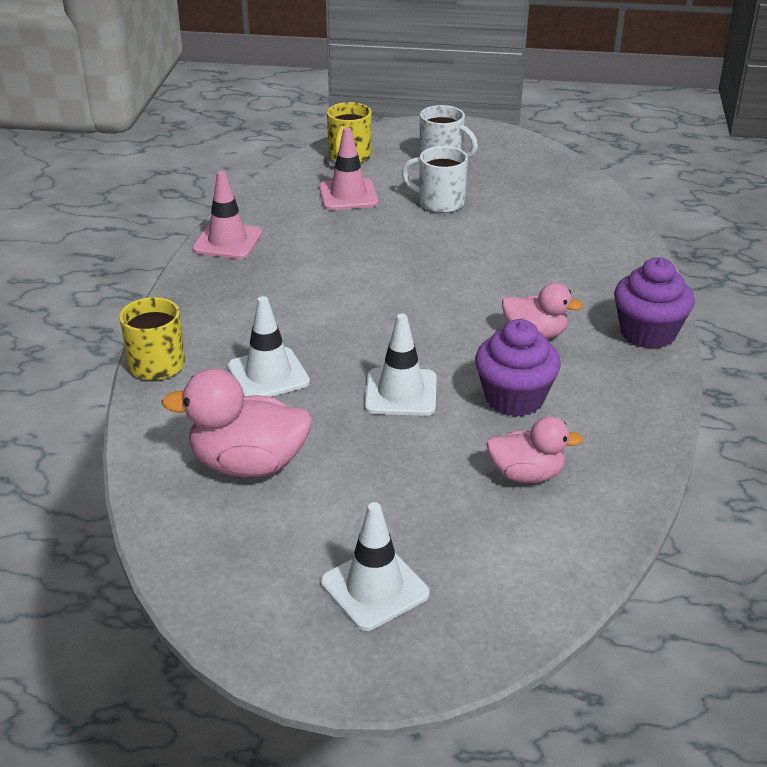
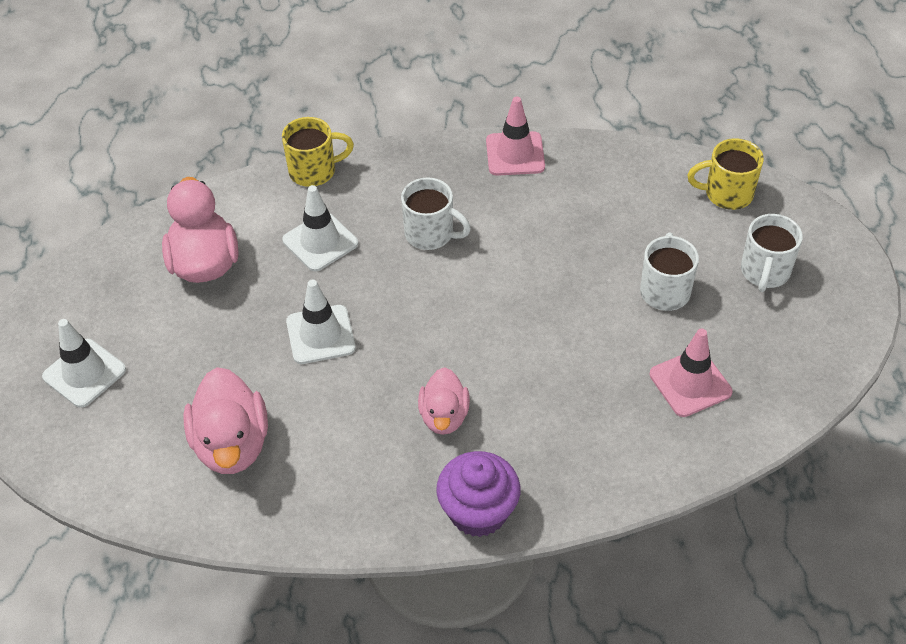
camera: 75 degrees right, 15 degrees up
pink traffic cone [319,127,379,210] -> pink traffic cone moved to [650,328,732,417]
purple cupcake [475,319,561,417] -> none
pink duck [486,416,583,483] -> pink duck [184,367,268,474], size x1.58
none -> white mug [401,177,471,250]

